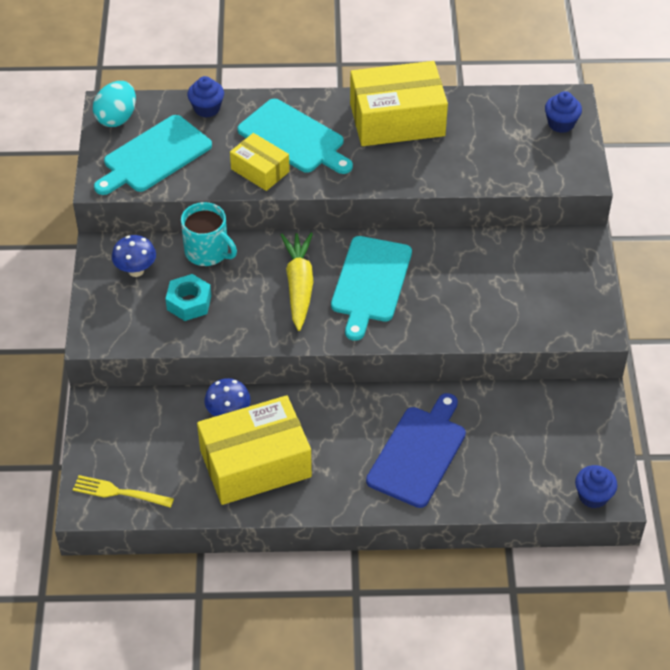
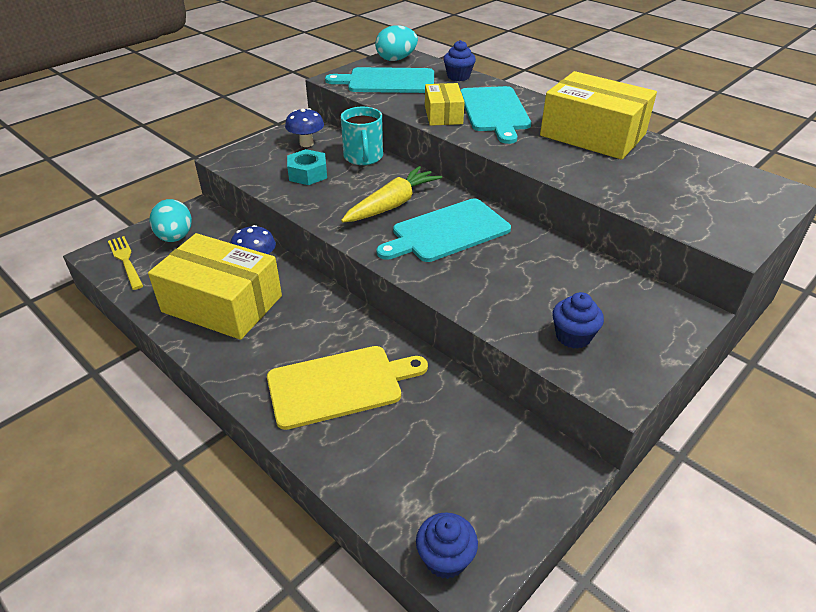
camera: 45 degrees right, 10 degrees down
blue cutting board [366,393,466,508] -> yellow cutting board [267,346,428,430]
blue cupcake [545,91,582,133] -> blue cupcake moved to [552,292,604,349]
none -> turquoise egg [150,199,192,242]

